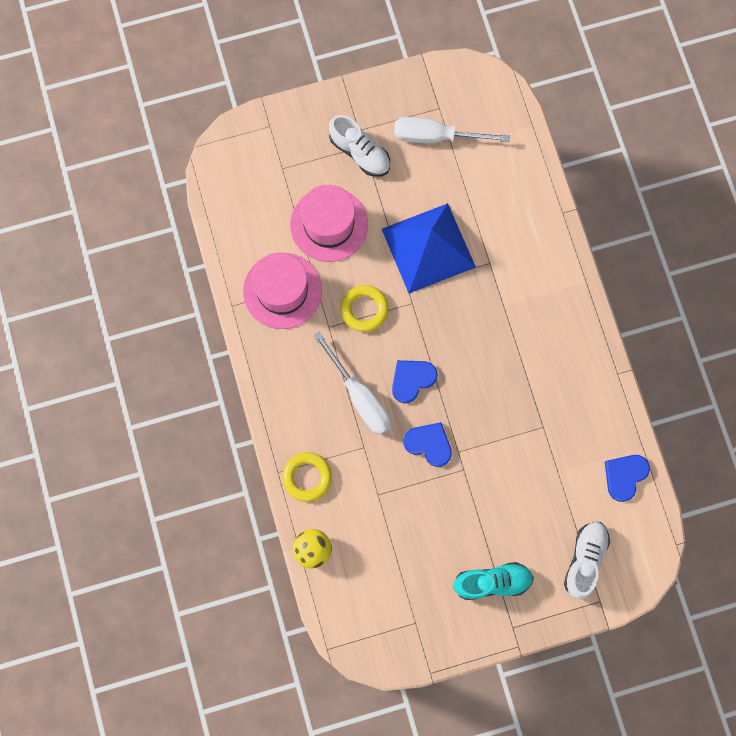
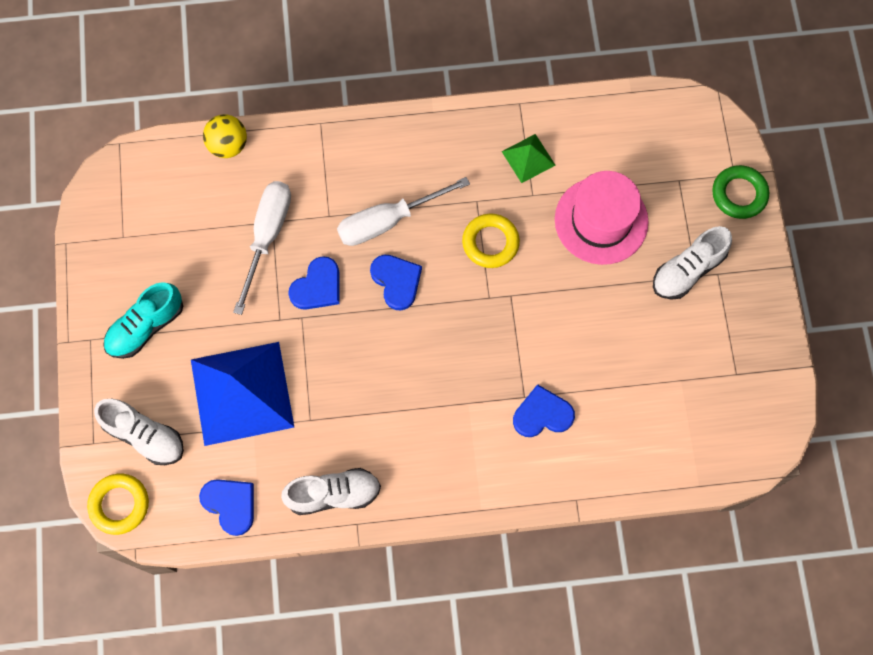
camera: 100 degrees right, 5 degrees down
pink hat [243,253,322,329] -> green pyramid [501,134,555,183]
yellow ring [282,452,332,502] -> yellow ring moved to [87,474,149,535]
blue pyramid [382,203,476,293] -> blue pyramid moved to [191,342,294,446]
white screwdriver [394,117,510,143] -> white screwdriver moved to [233,181,291,315]
turquoise shoe [453,562,534,600] -> turquoise shoe turned 45 degrees clockwise [103,282,183,359]
none -> white shoe [281,468,381,515]
none -> blue heart [513,384,575,437]
none -> green ring [712,165,769,219]

